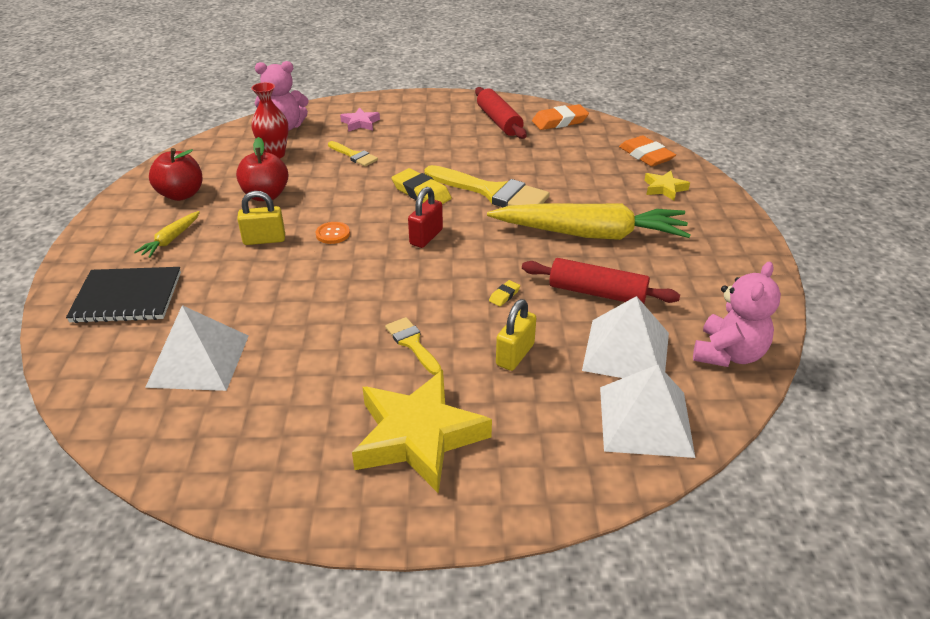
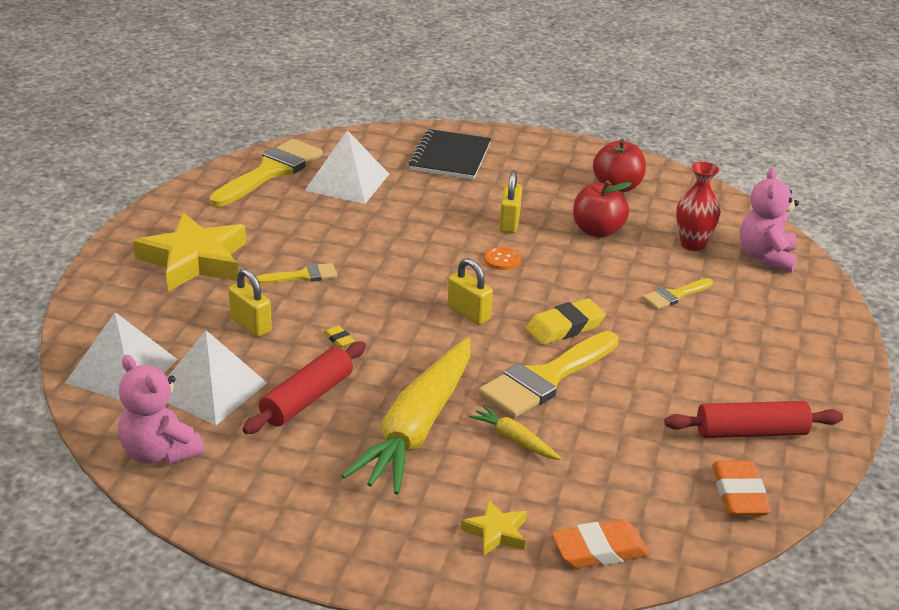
camera: 105 degrees right, 5 degrees down
yellow carrot [134,211,200,258] -> yellow carrot moved to [469,405,562,460]
pink star [340,108,380,132] -> none
red padlock [408,187,443,248] -> yellow padlock [447,258,493,325]
none -> yellow brush [209,139,323,207]

